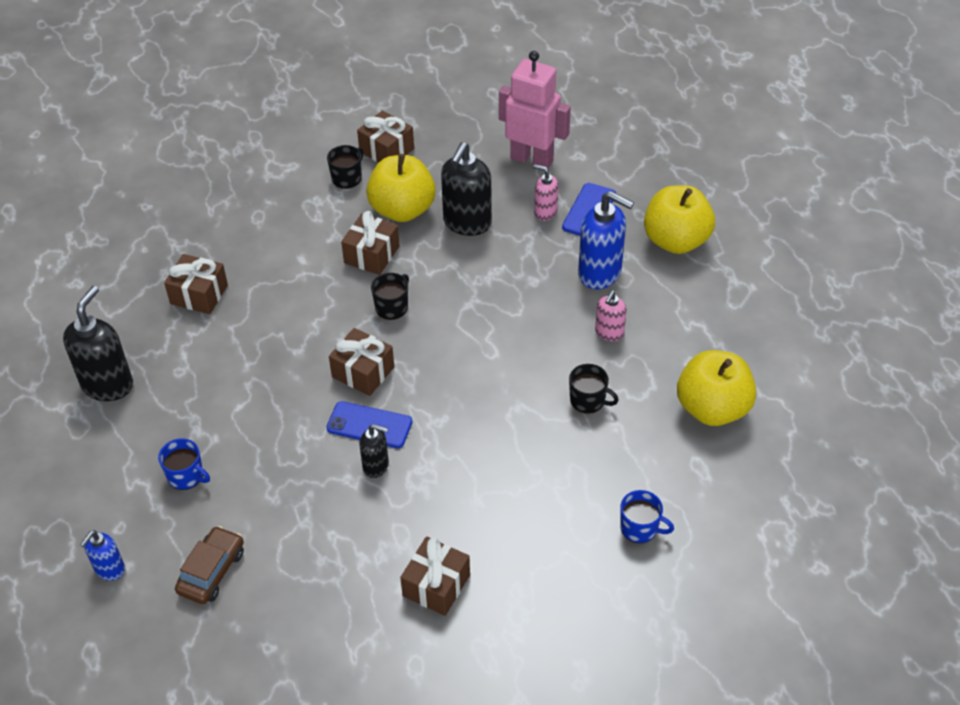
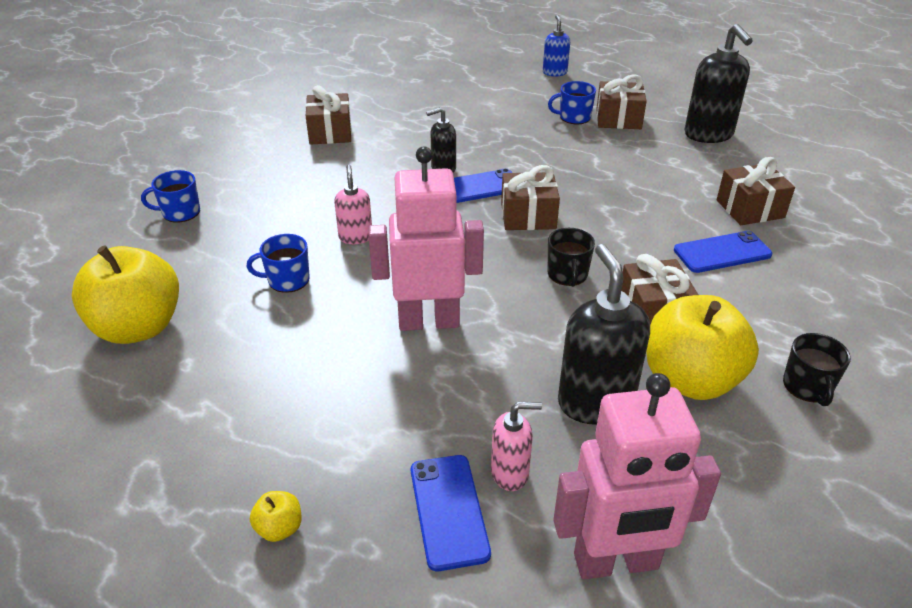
camera: 145 degrees right, 10 degrees down
brown car [175,526,244,604] -> none
brown gift [357,110,414,163] -> brown gift moved to [596,74,647,129]
black mug [569,364,619,414] -> blue mug [247,234,310,293]
blue soap dispenser [578,191,634,289] -> none
pink soap dispenser [595,290,627,341] -> pink soap dispenser moved to [334,165,372,244]
yellow apple [644,185,715,254] -> yellow apple [250,491,302,542], size x0.40
none -> pink robot [368,146,484,331]
none -> blue phone [674,231,772,273]

